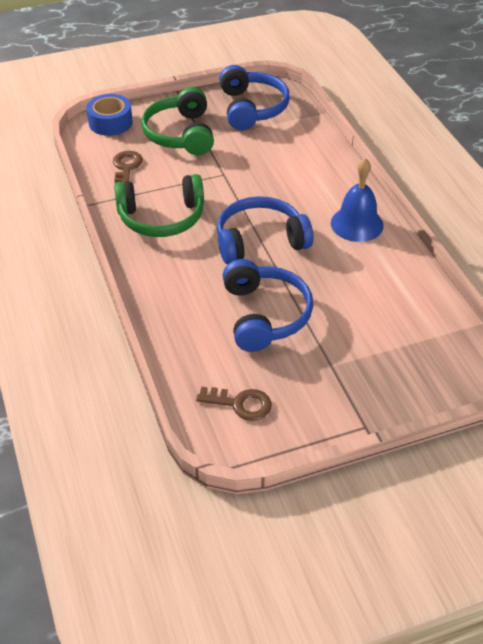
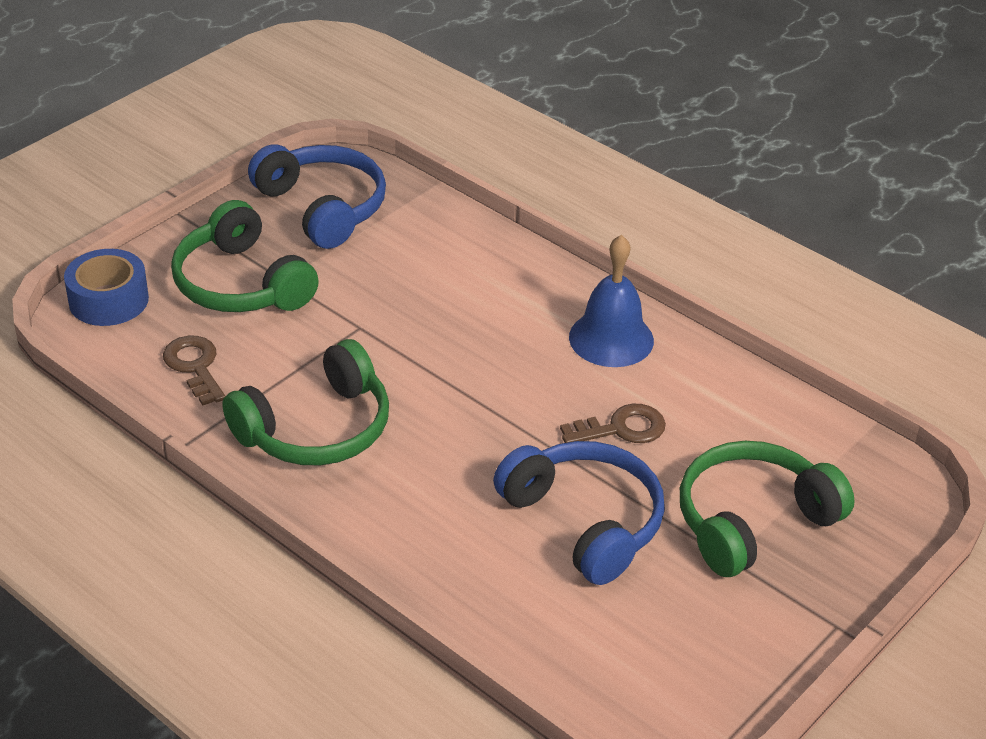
camera: 30 degrees left, 5 degrees down
brown key [196,387,272,421] -> brown key moved to [560,404,666,443]
blue headphones [217,196,313,264] -> none
none -> green headphones [680,441,855,577]

